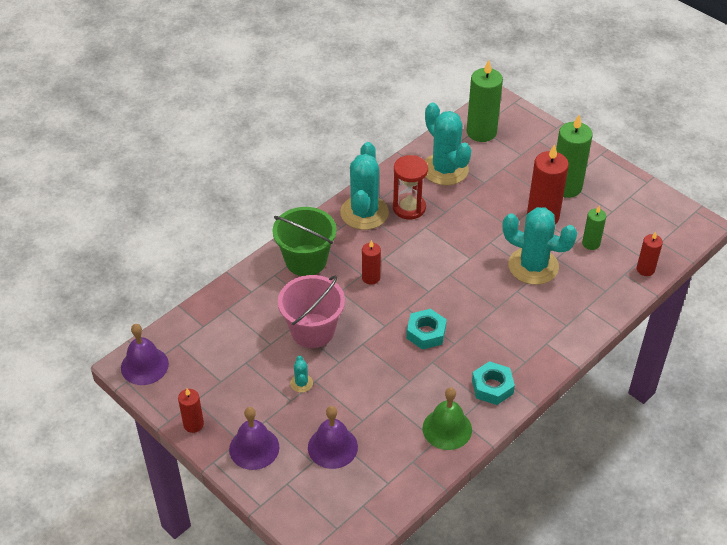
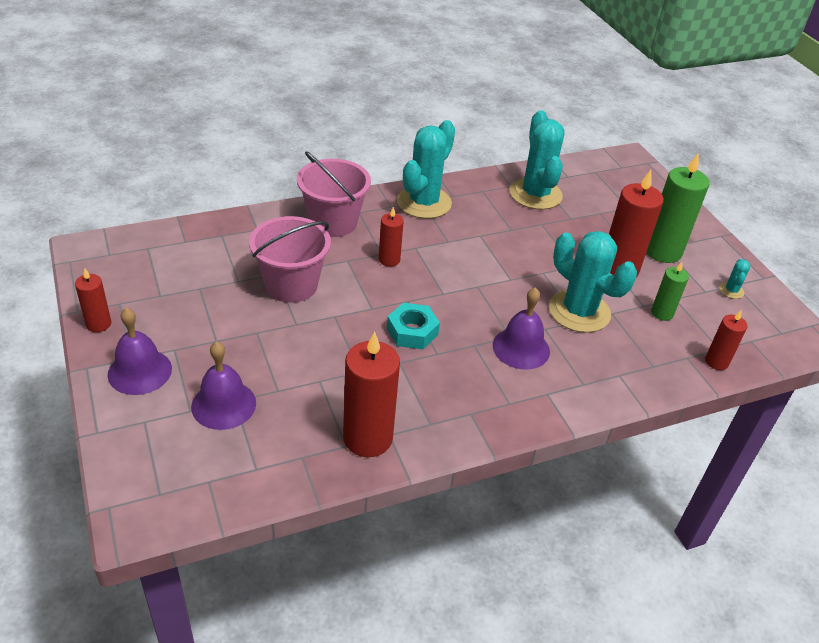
camera: 20 degrees right, 5 degrees down
purple bell [121,324,169,385] -> purple bell moved to [493,287,550,370]
green bucket [273,207,337,276] -> pink bucket [297,151,371,237]
turquoise cactus [290,356,313,393] -> turquoise cactus moved to [719,259,750,299]
red hourglass [393,155,428,220] -> none
green bell [422,387,472,450] -> red candle [343,331,400,457]
green candle [467,60,503,142] -> none
turquoise nut [472,361,515,405] -> none

